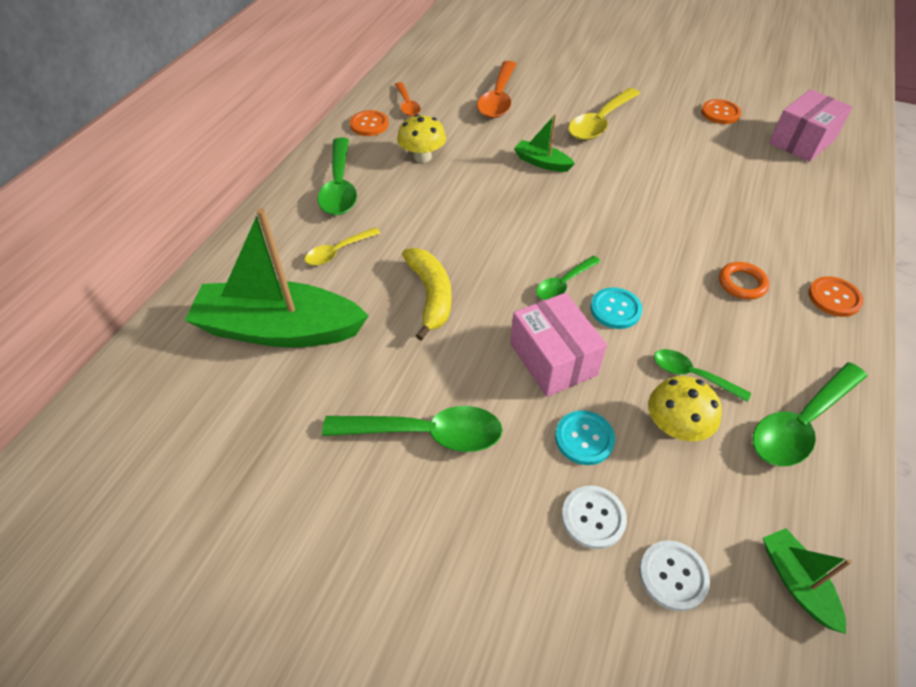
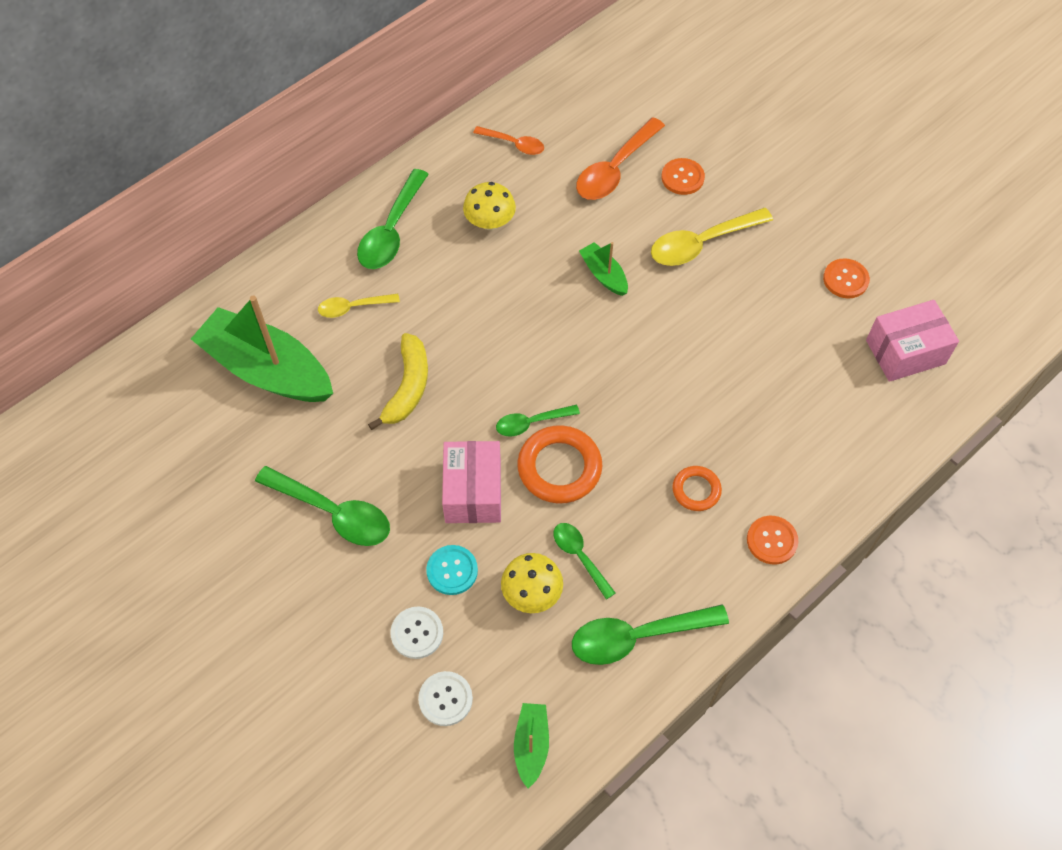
camera: 25 degrees right, 10 degrees up
orange button [350,110,389,136] -> orange button moved to [661,158,705,195]
orange spoon [395,82,421,116] -> orange spoon turned 75 degrees counterclockwise [473,126,544,155]
turquoise button [590,287,642,329] -> orange ring [517,425,602,504]

